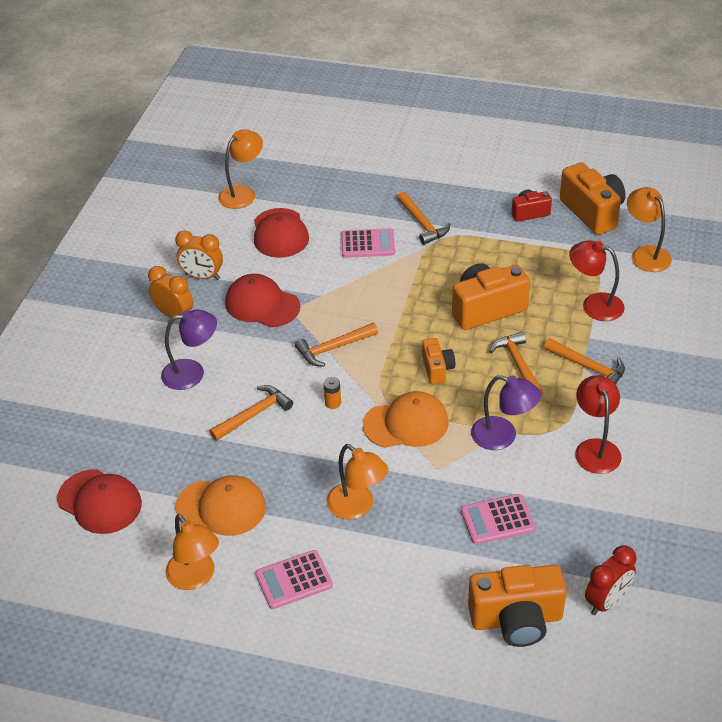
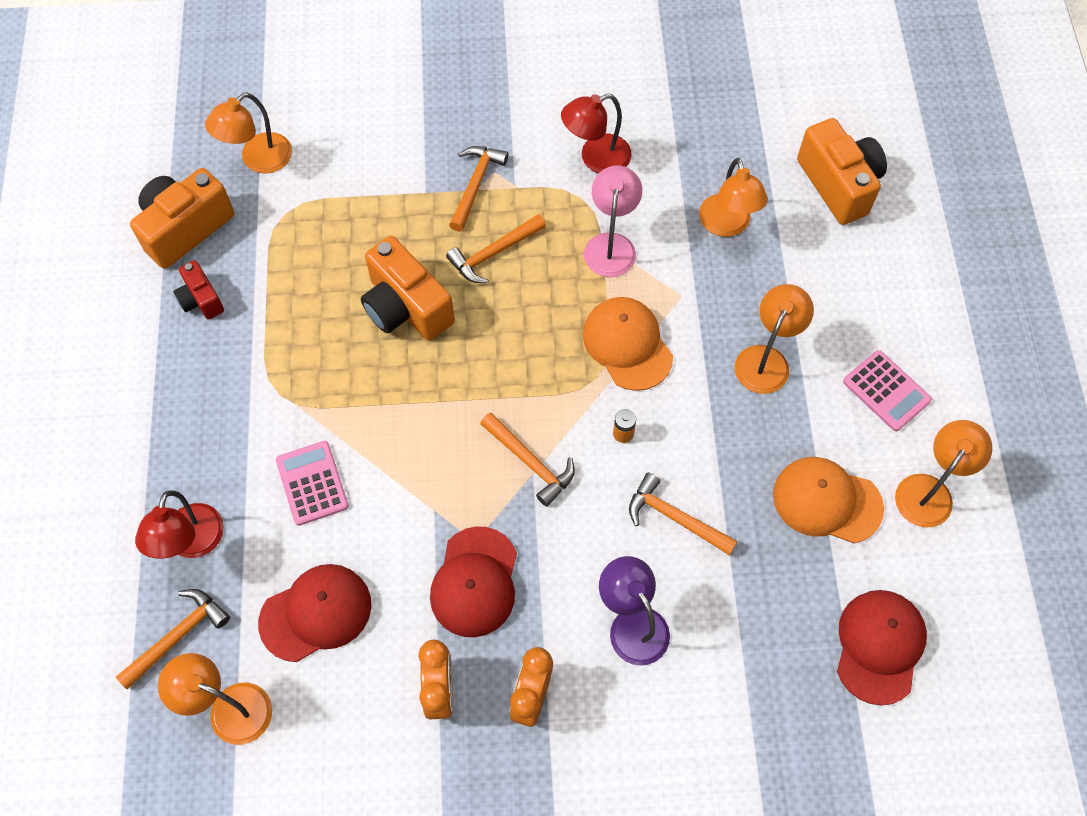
camera: 110 degrees left, 20 degrees up
orange cap [175,475,266,536] -> orange cap turned 60 degrees counterclockwise [773,457,884,543]
orange hammer [397,192,450,245] -> orange hammer moved to [116,589,230,689]
orange camera [422,338,455,385] -> none
pink calculator [461,494,535,544] -> orange lamp [699,158,768,237]
purple lamp [471,375,541,450] -> pink lamp [584,166,642,277]
red lamp [569,240,625,321] -> red lamp moved to [135,490,224,559]
red clock [585,545,636,615] -> none

